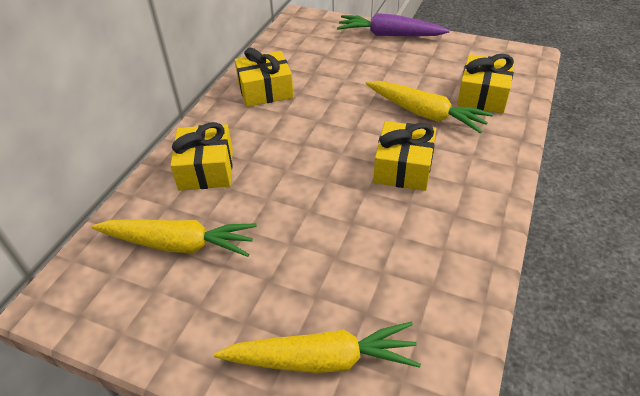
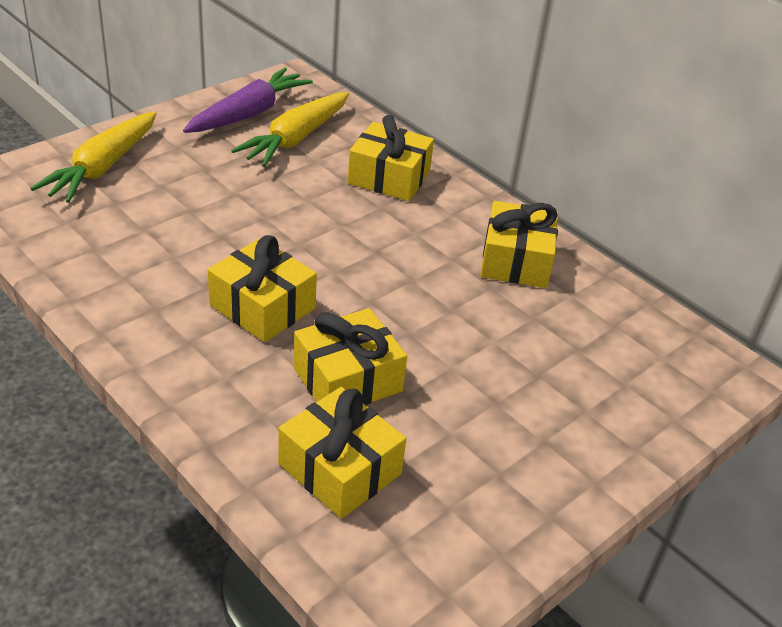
camera: 110 degrees right, 5 degrees down
purple carrot [337,13,450,37] -> purple carrot moved to [183,68,313,133]
yellow carrot [366,81,493,133] -> yellow gift [294,308,407,405]

